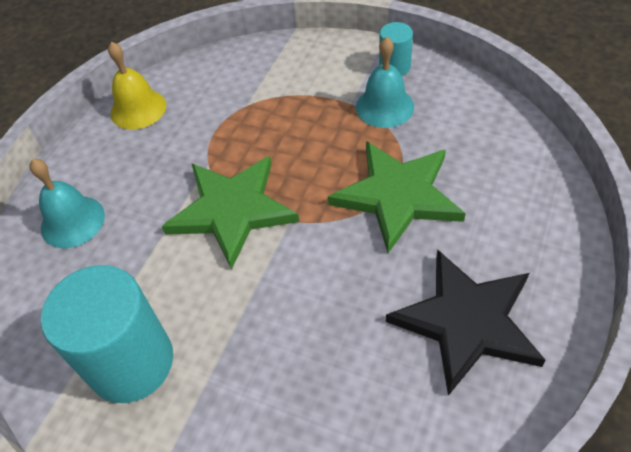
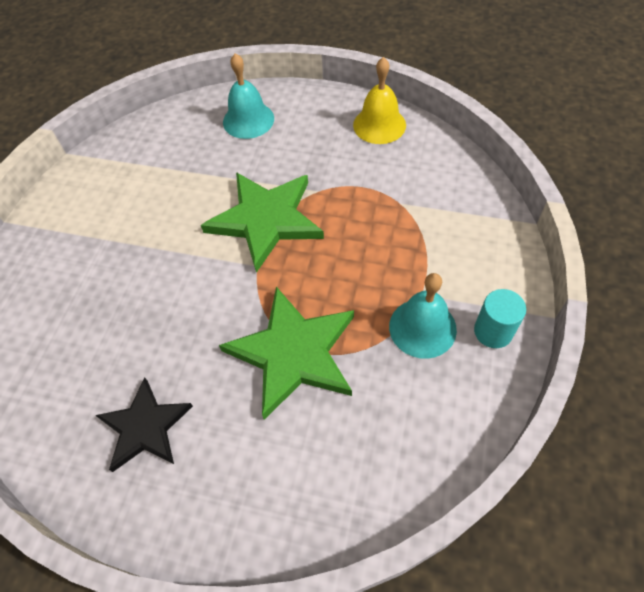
camera: 80 degrees right, 5 degrees up
turquoise cylinder [41,265,173,403] -> none
black star [386,249,546,396] -> black star [95,377,193,472], size x0.65

